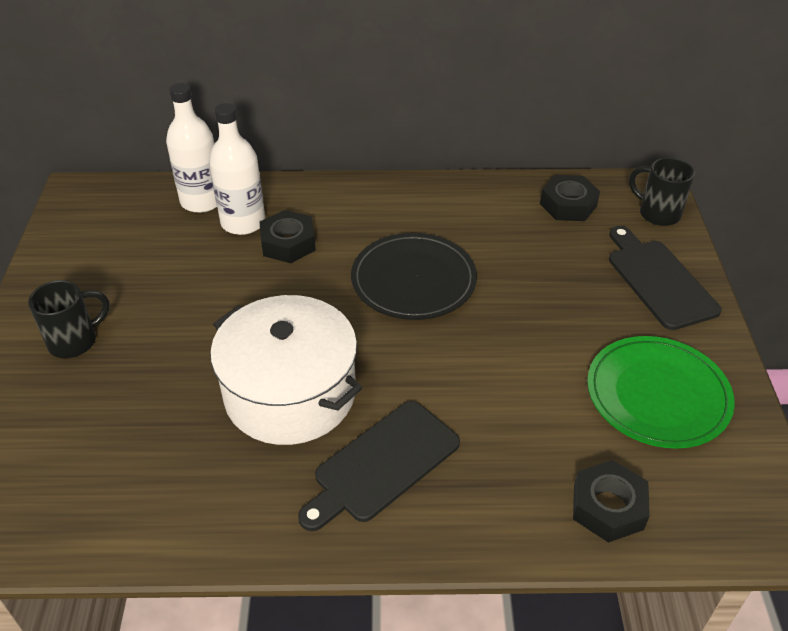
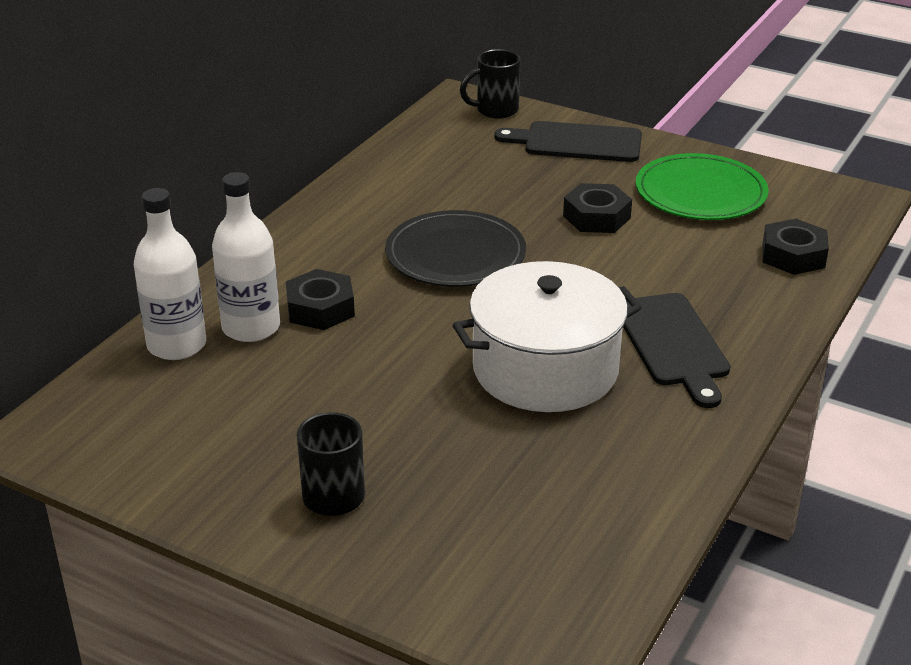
camera: 60 degrees left, 10 degrees down
black nut [540,175,600,221] -> black nut moved to [563,183,632,233]

